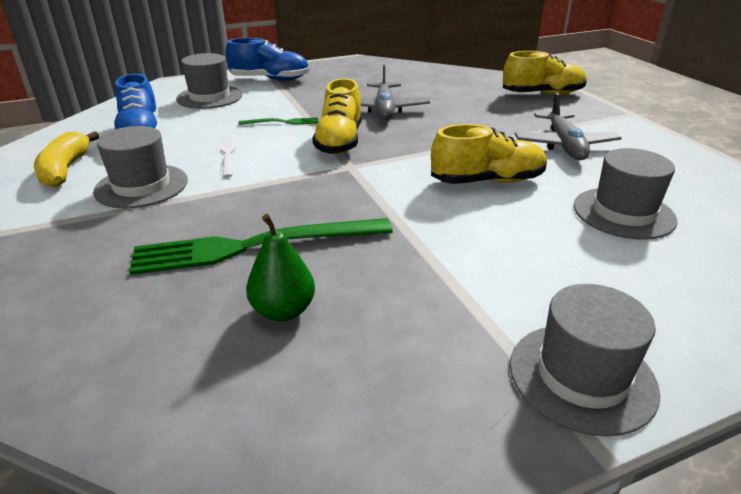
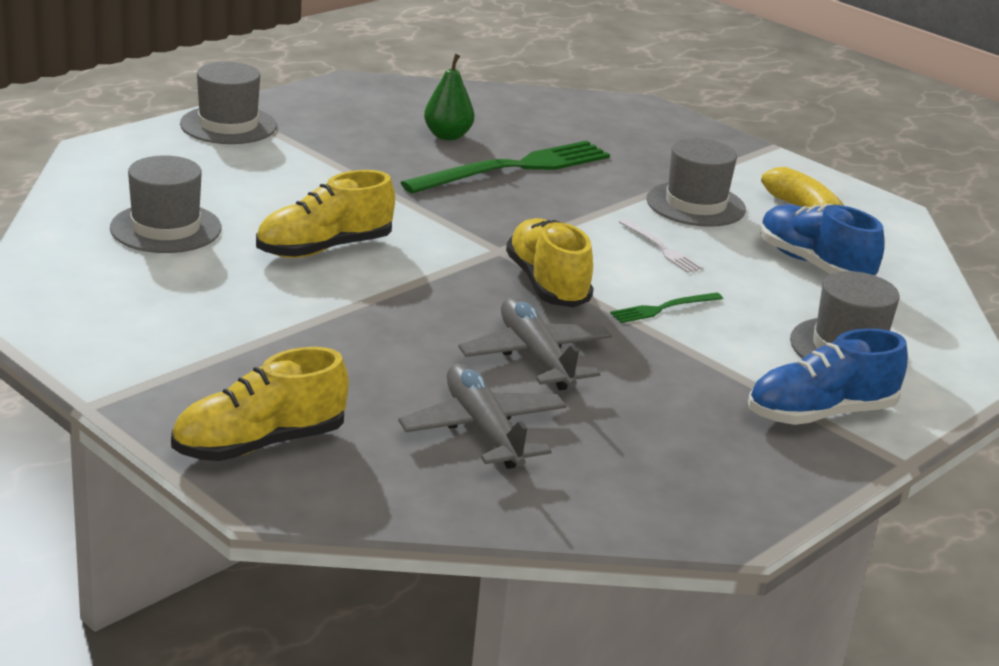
camera: 155 degrees right, 5 degrees down
grey plane [515,93,622,160] -> grey plane moved to [398,364,566,469]

